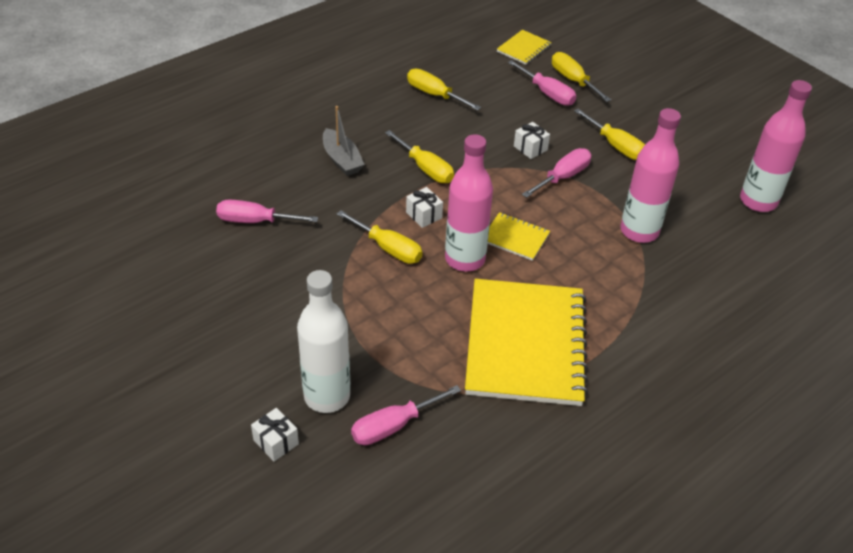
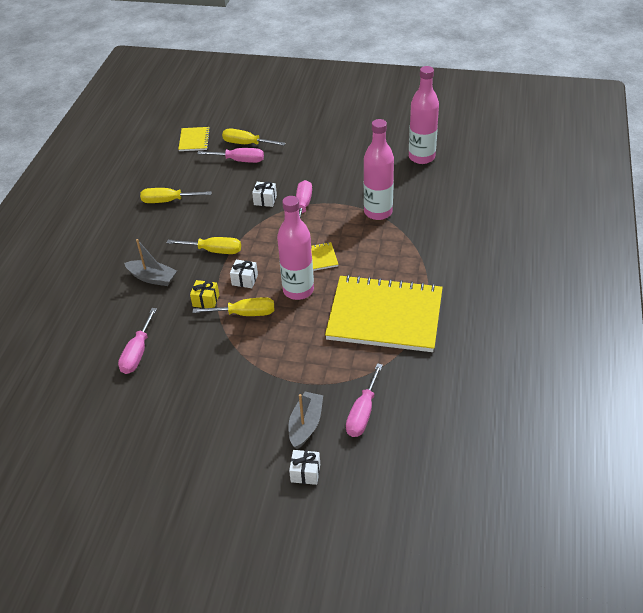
camera: 35 degrees left, 0 degrees up
pink screwdriver [216,199,318,223] -> pink screwdriver turned 45 degrees counterclockwise [118,308,157,374]
white bottle [297,270,350,413] -> grey boat [288,392,323,449]
yellow notebook [465,279,588,406] -> yellow notebook turned 45 degrees counterclockwise [325,275,443,352]
yellow screwdriver [574,109,645,160] -> none
none -> yellow gift [190,280,219,308]

